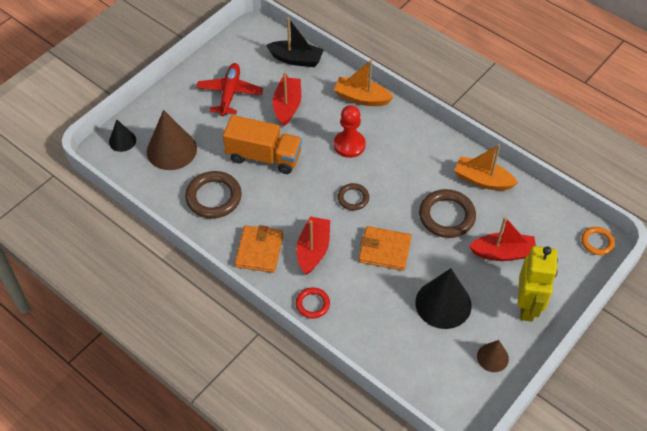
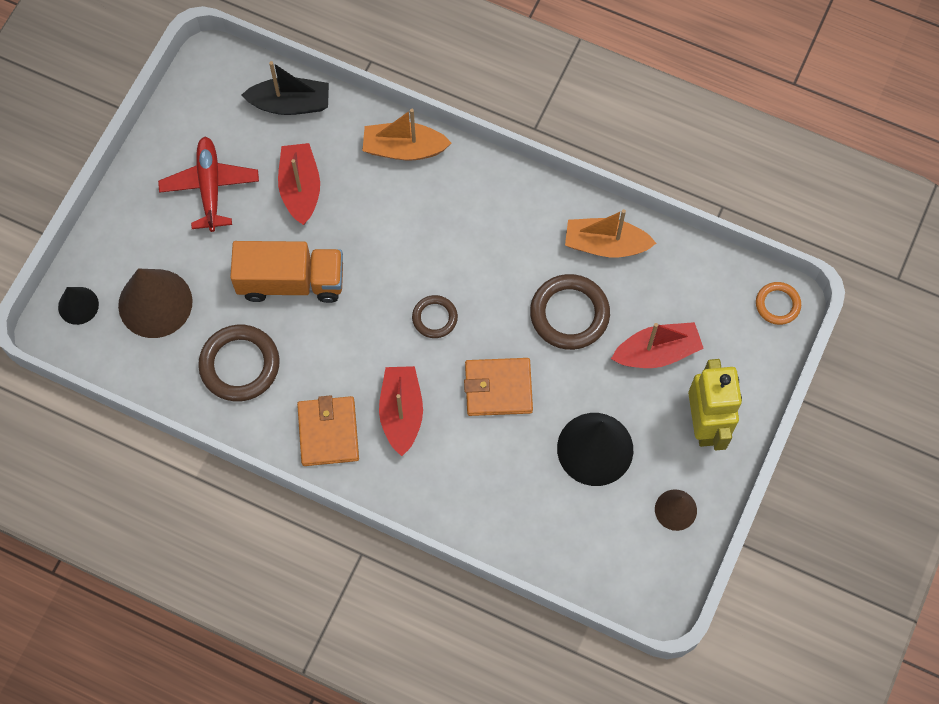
camera: 15 degrees left, 15 degrees up
red ring [296,287,330,319] -> none
red pawn [334,105,366,158] -> none

